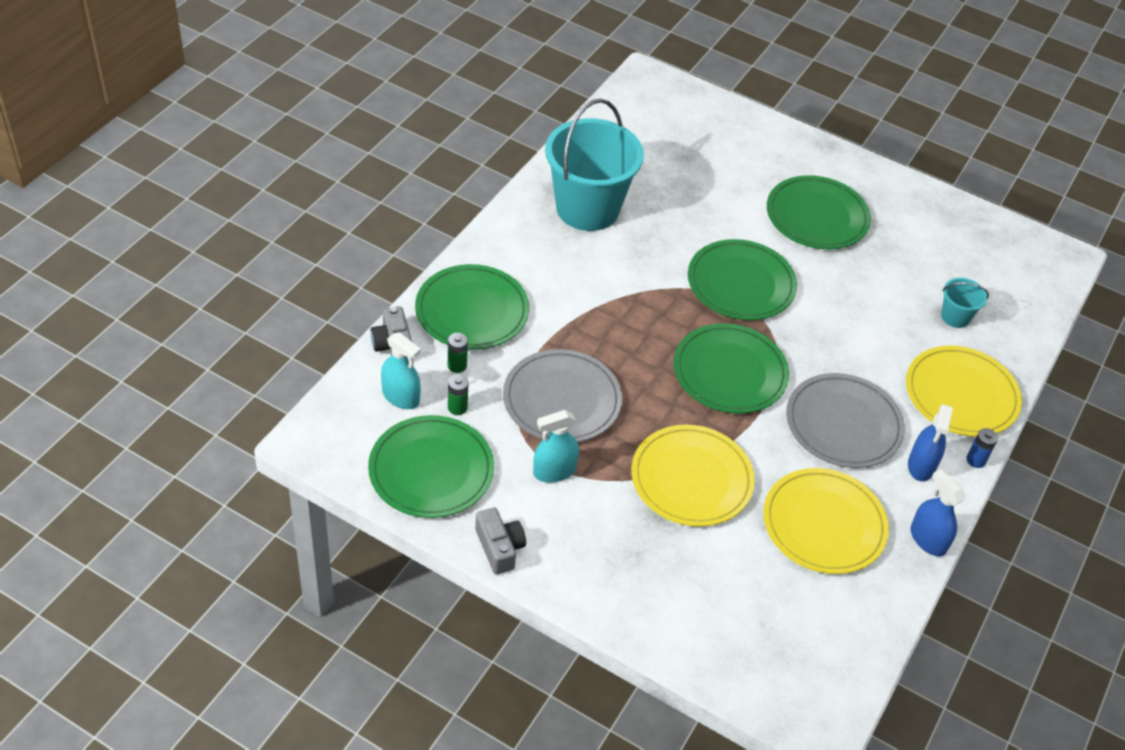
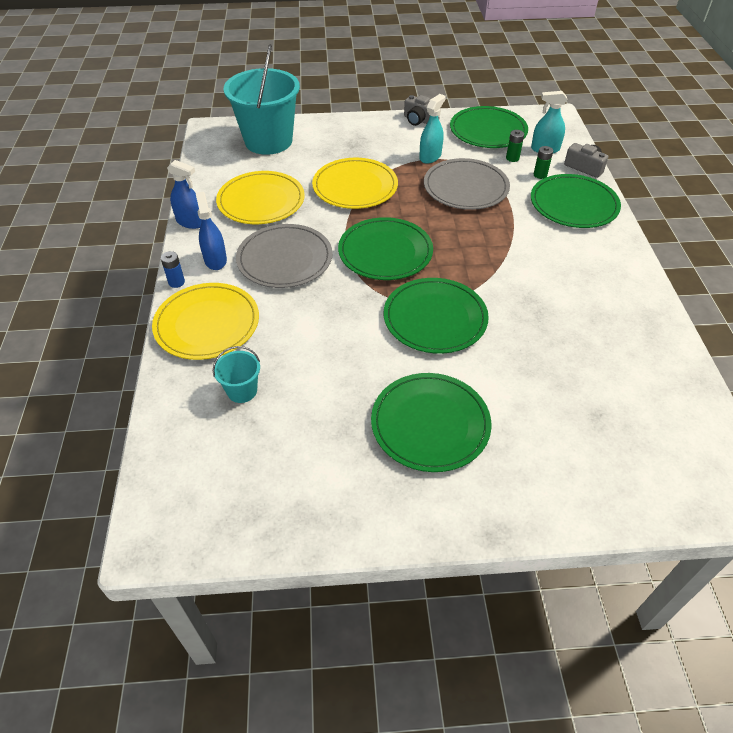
camera: 150 degrees right, 0 degrees up
turquoise bucket [545,99,644,231] -> turquoise bucket moved to [224,44,300,155]

